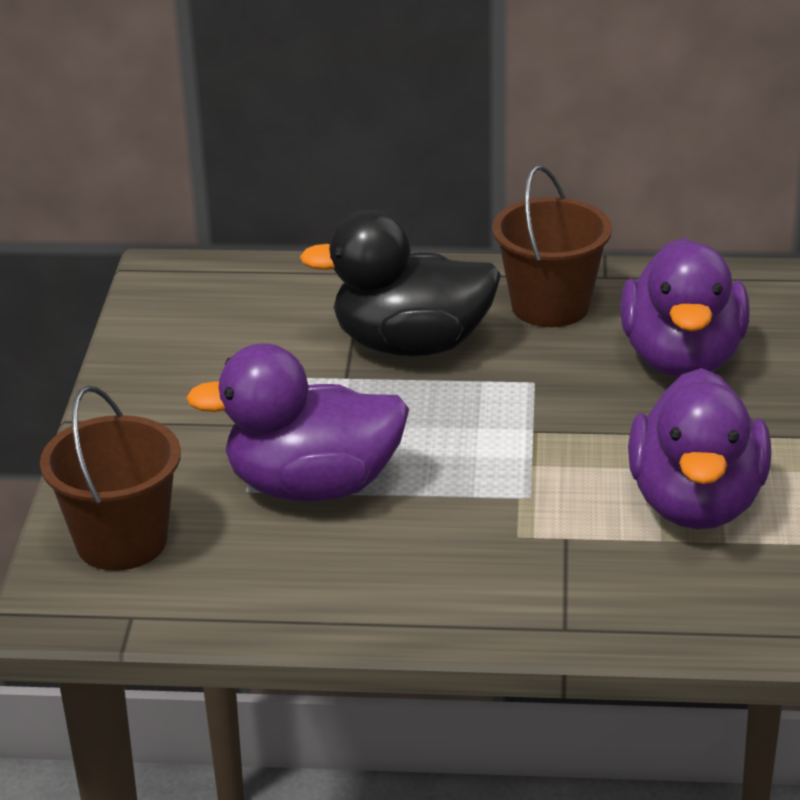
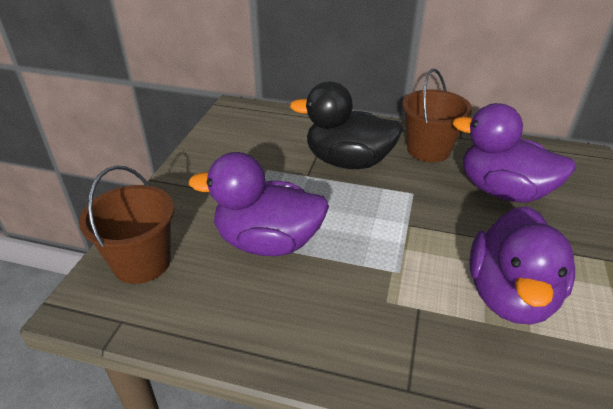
camera: 10 degrees right, 5 degrees up
purple duck [620,238,749,377] -> purple duck turned 105 degrees clockwise [453,103,576,203]

